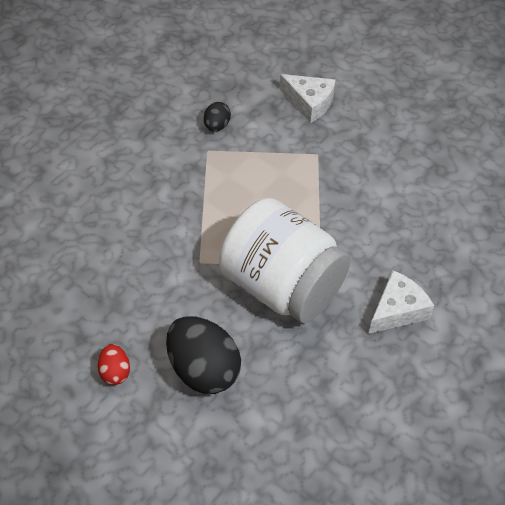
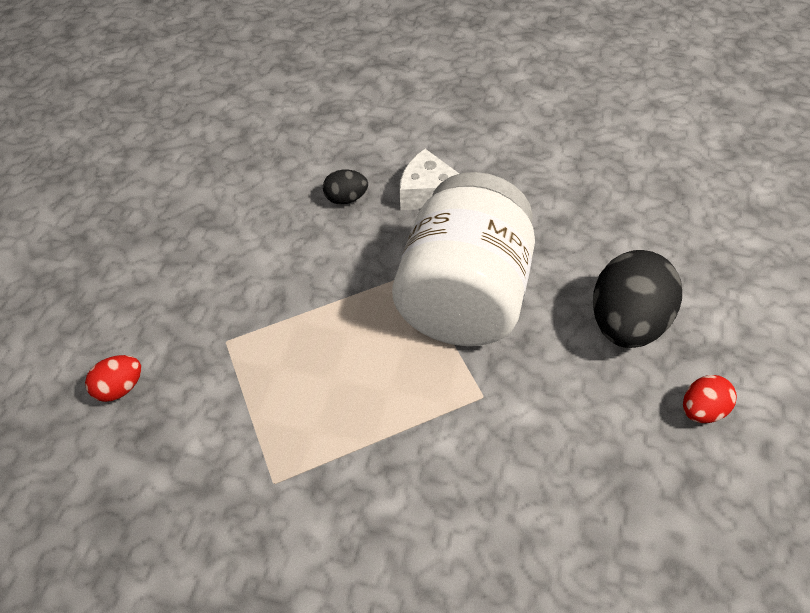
camera: 110 degrees left, 0 degrees up
black egg [204,102,231,132] -> black egg moved to [323,170,368,205]
white cheese [279,74,336,123] -> red egg [85,355,141,402]

